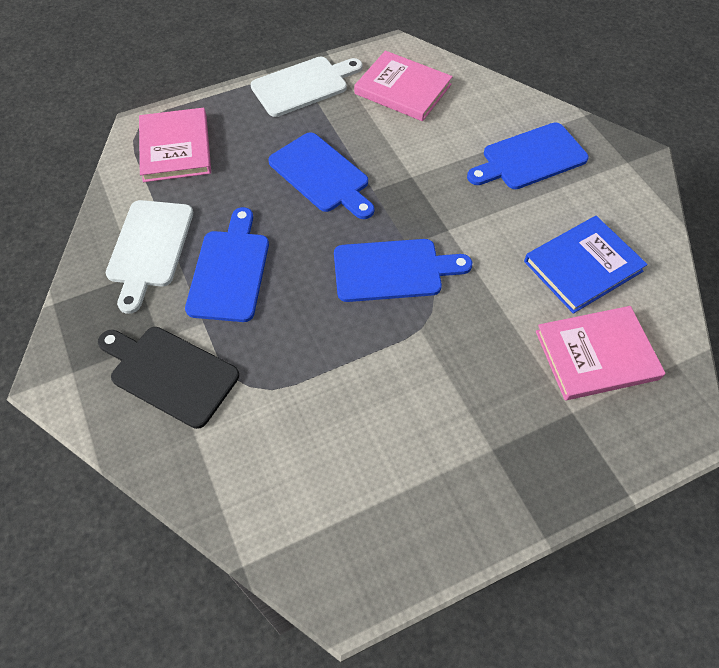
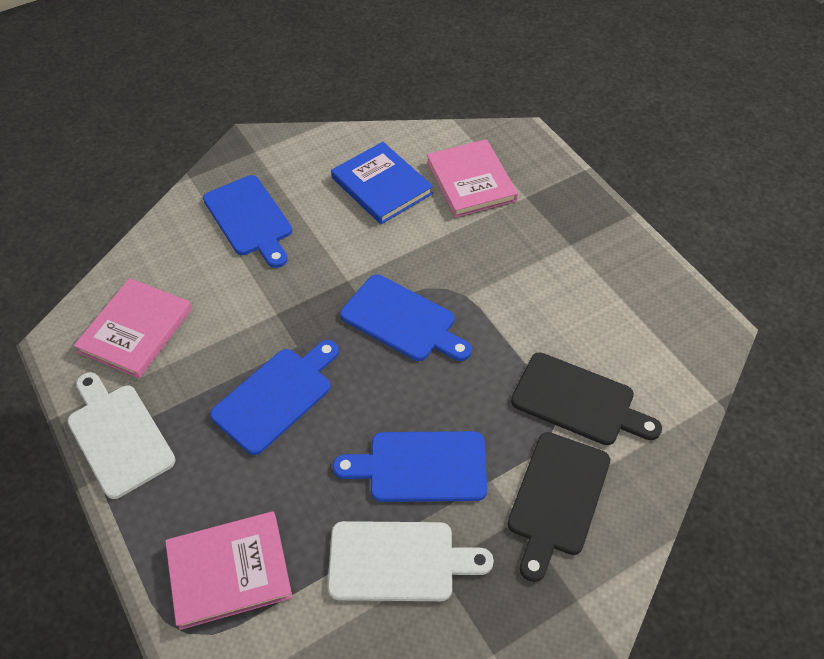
camera: 95 degrees left, 5 degrees down
blue cutting board [334,239,472,302] -> blue cutting board turned 135 degrees clockwise [340,274,472,361]
none -> black cutting board [511,353,662,445]

